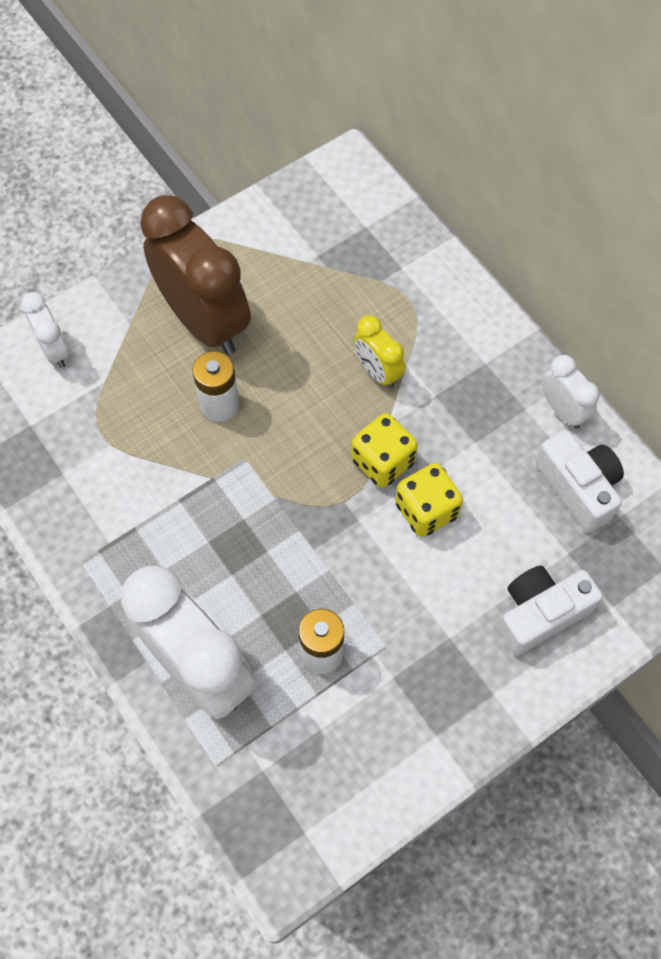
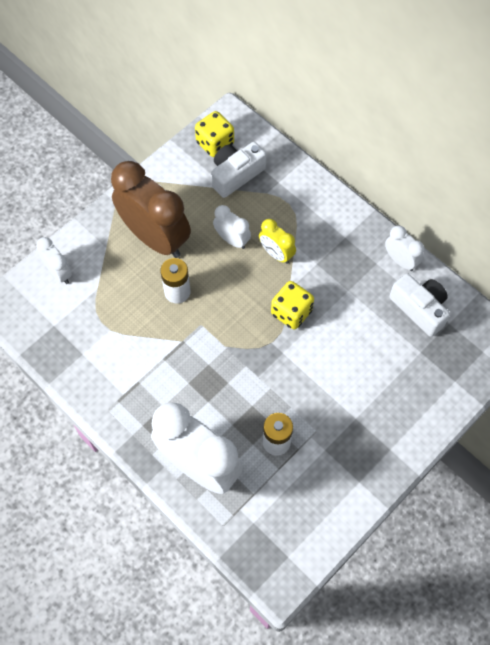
camera: 10 degrees left, 0 degrees up
yellow dice [395,463,463,537] -> yellow dice moved to [195,111,234,157]
white camera [498,565,603,656] -> white camera moved to [211,142,266,198]
none -> white clock [213,205,251,249]

